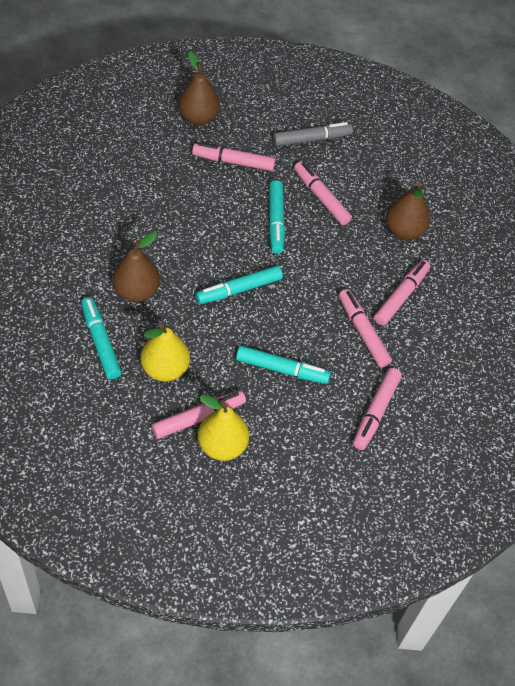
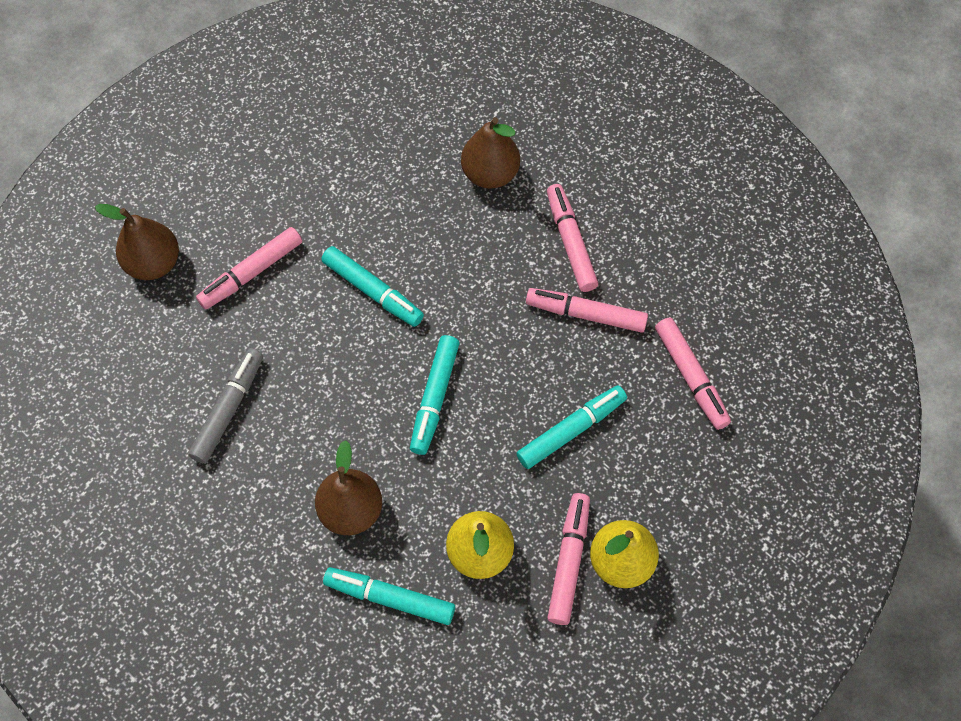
camera: 45 degrees left, 10 degrees up
grey marker [273,122,353,146] -> grey marker moved to [188,348,263,464]
pink marker [294,161,352,225] -> none

